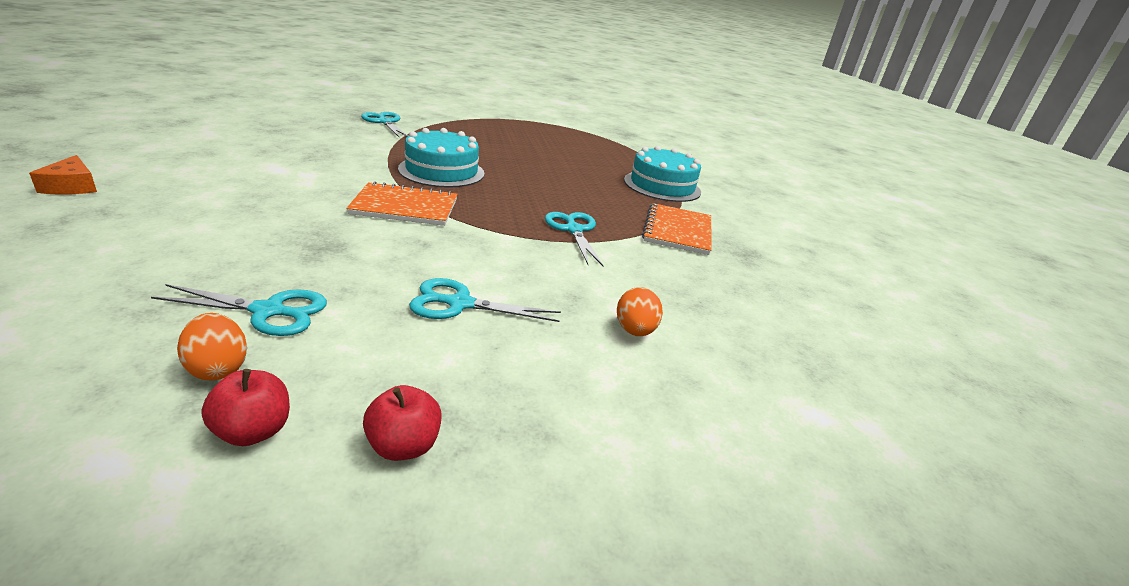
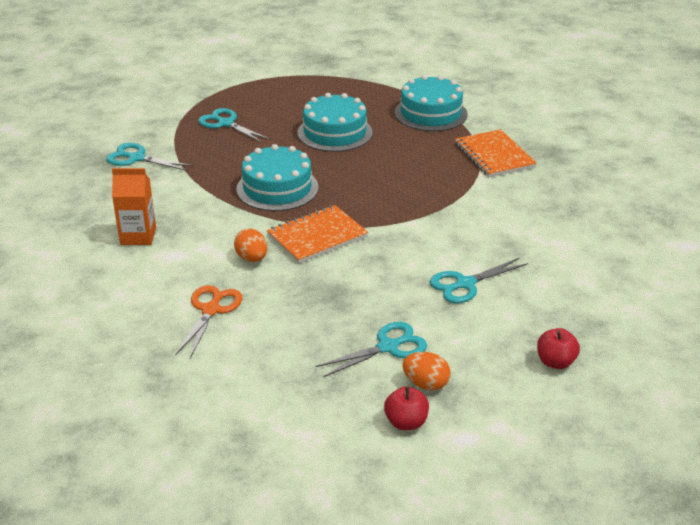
camera: 30 degrees left, 5 degrees up
orange cheese [29,155,97,195] -> none
red apple [201,369,290,446] -> red apple moved to [384,386,429,430]
turquoise scissors [545,212,604,266] -> turquoise scissors moved to [198,108,271,143]
orange egg [617,287,663,336] -> orange egg moved to [234,228,268,262]
none -> orange carton [112,168,156,245]
none -> orange scissors [175,285,242,358]
none -> turquoise cake [297,93,373,152]

